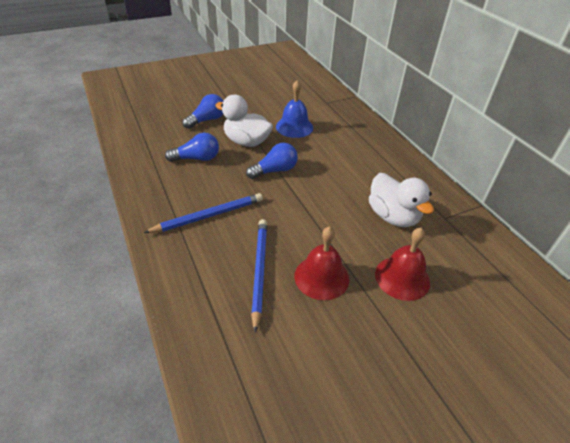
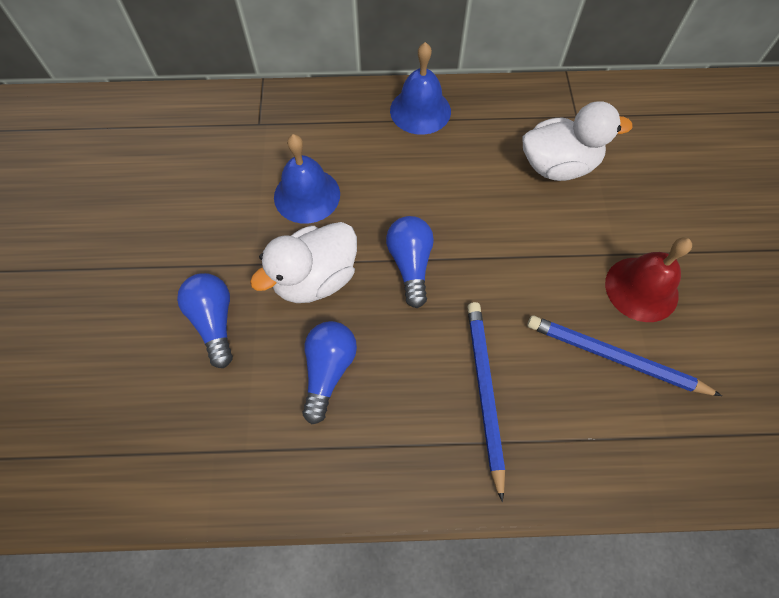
camera: 65 degrees left, 20 degrees up
red bell [375,228,430,301] -> none
none -> blue bell [390,42,451,135]

